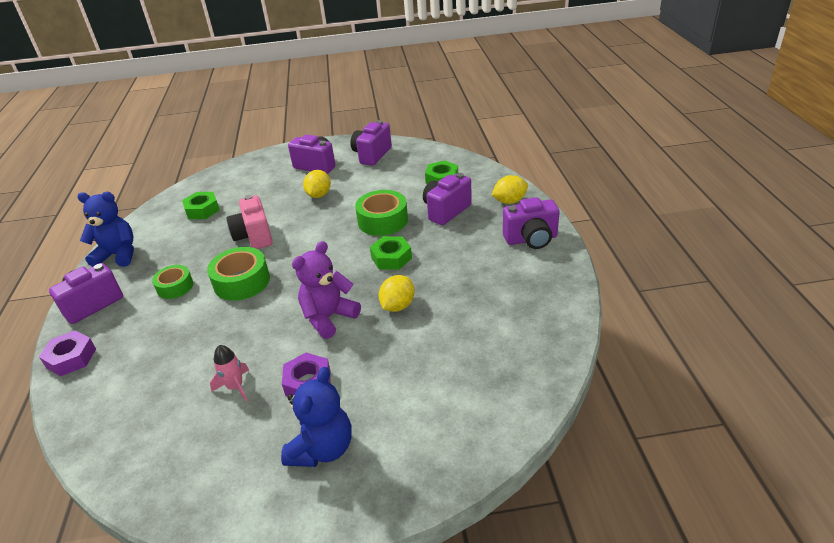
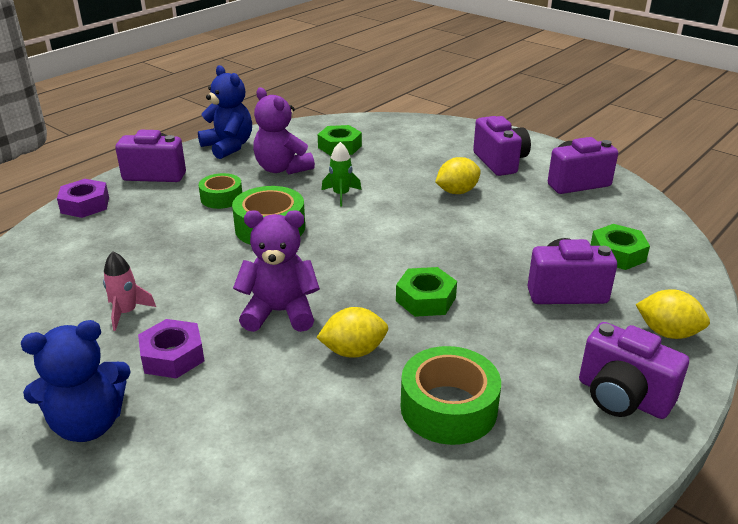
camera: 45 degrees right, 5 degrees down
pink camera [226,195,273,249] -> green rocket [322,142,361,207]
green tape [355,190,408,236] -> green tape moved to [401,346,501,445]
none -> purple teddy bear [253,87,315,175]

